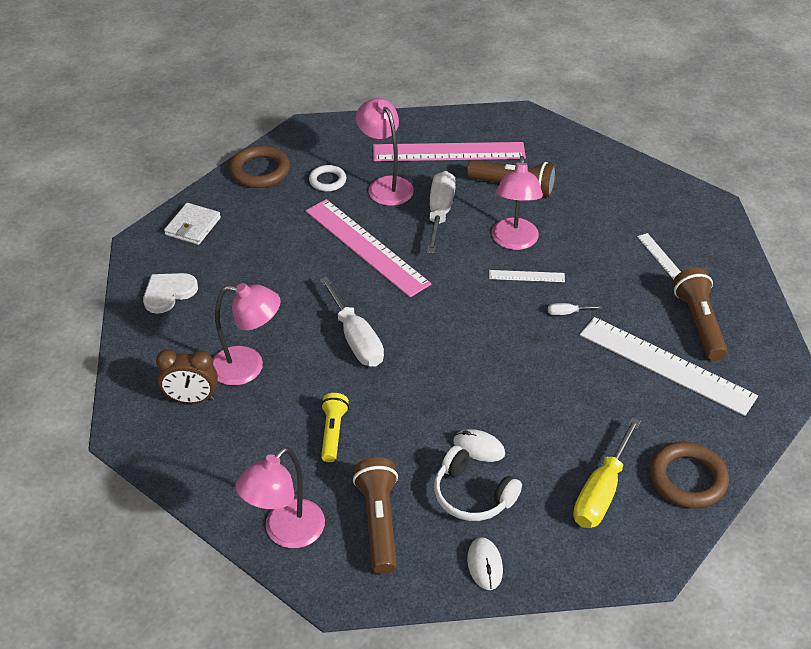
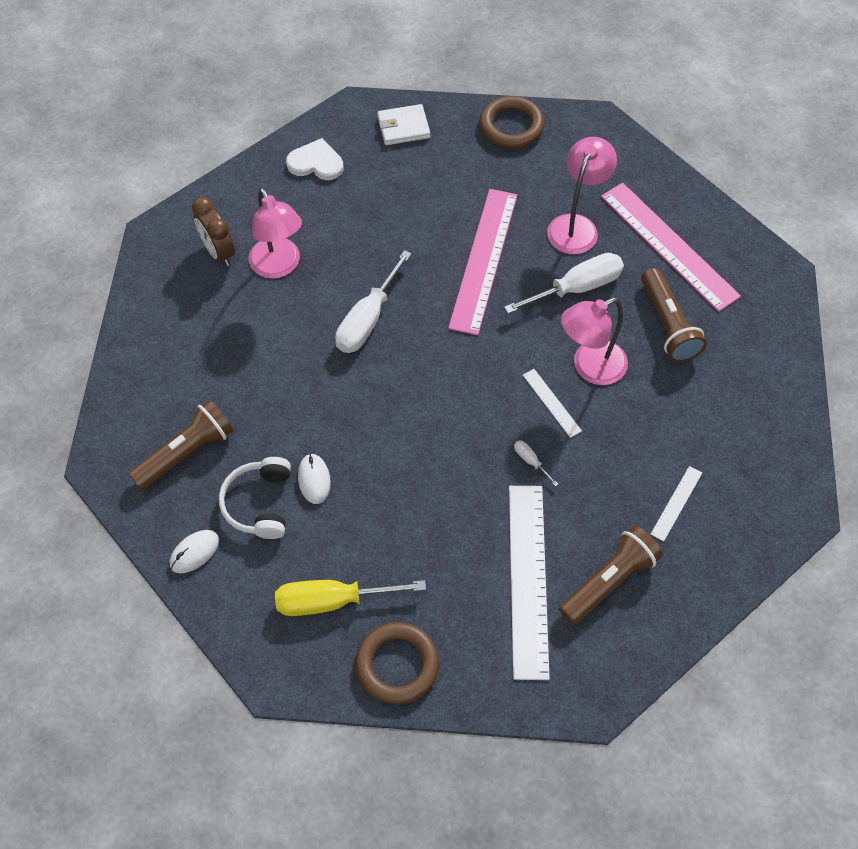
camera: 55 degrees right, 15 degrees up
pink lamp [235,447,325,548] -> none
white ring [309,165,346,192] -> none
yellow flashlight [321,393,349,462] -> none

